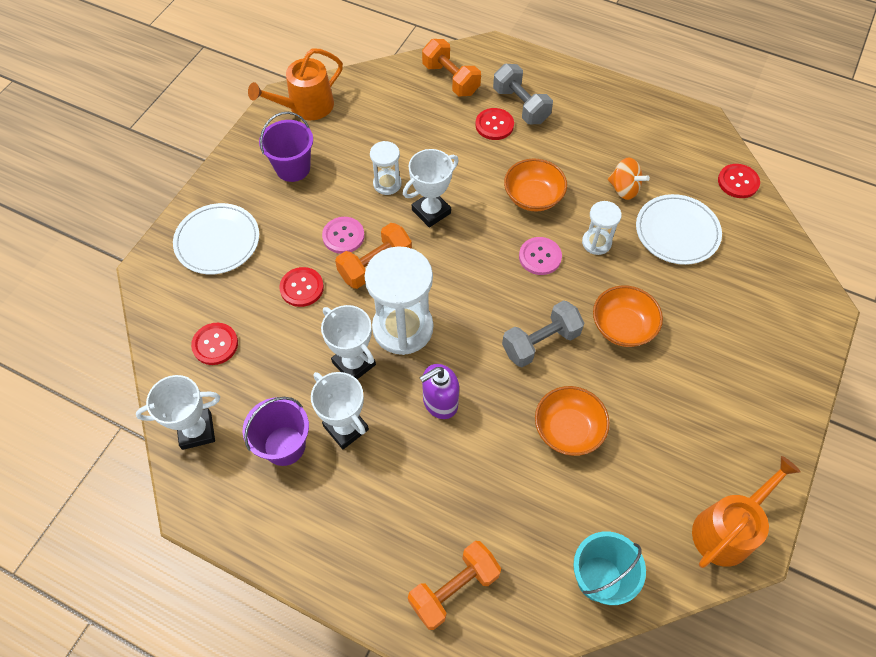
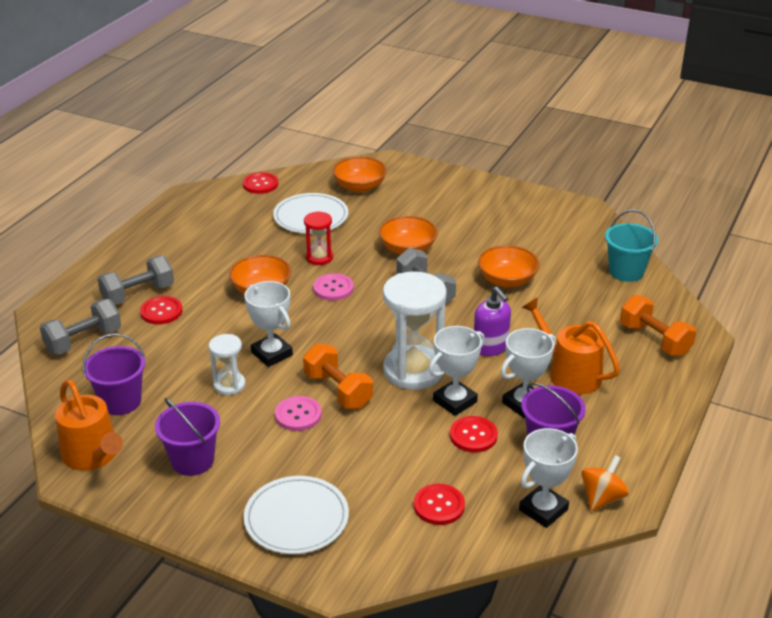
camera: 90 degrees left, 25 degrees down
white trophy [136,375,220,450] -> white trophy turned 60 degrees clockwise [519,428,578,528]
red button [279,267,324,307] -> red button moved to [450,416,498,452]
orange dumbbell [422,39,481,96] -> grey dumbbell [40,299,121,355]
white hourglass [582,201,622,255] -> red hourglass [304,211,333,265]
orange spinning top [608,158,650,200] -> orange spinning top moved to [581,455,629,511]
orange watering can [692,456,801,568] -> orange watering can moved to [521,297,620,395]
none -> purple bucket [82,333,145,415]
none -> orange bowl [333,157,387,193]

